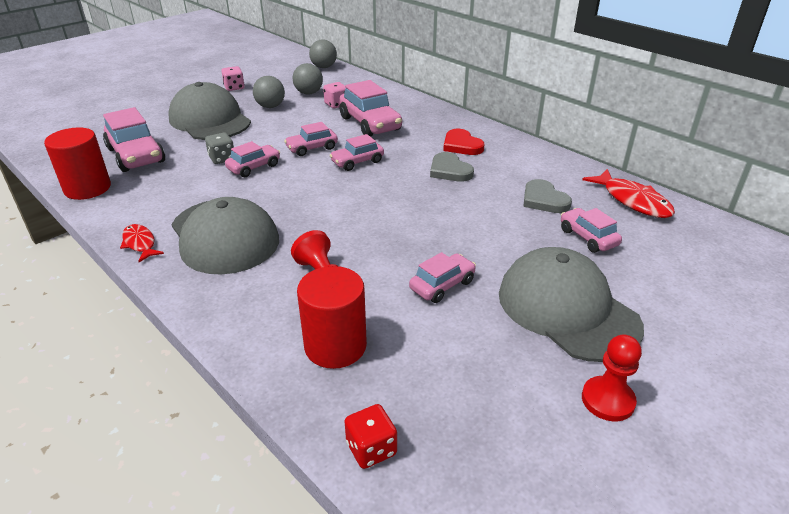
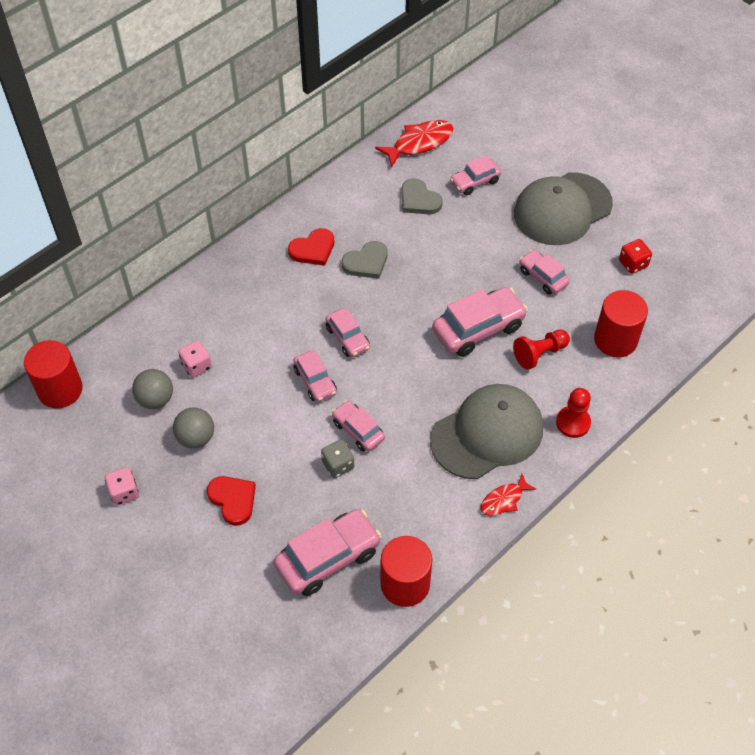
camera: 90 degrees left, 20 degrees up
grey cap [168,82,251,140] -> red heart [207,476,256,526]
grey ball [309,40,337,68] -> red cylinder [24,340,83,409]
pink car [339,80,402,137] -> pink car moved to [432,287,528,357]
red dice [345,404,397,469] -> red dice moved to [619,239,652,274]
grey heart [523,179,572,213] -> grey heart turned 75 degrees clockwise [401,178,443,214]
red pawn [582,335,642,421] -> red pawn moved to [556,388,591,438]

